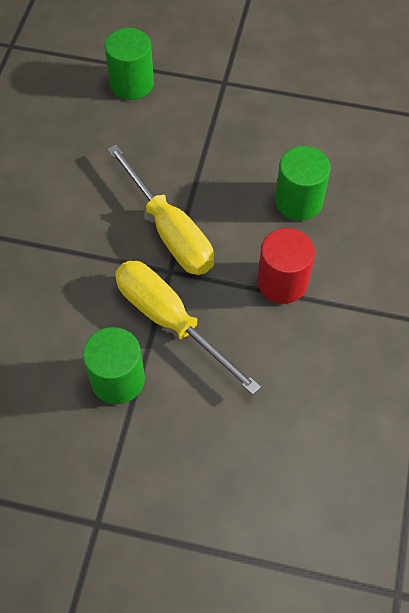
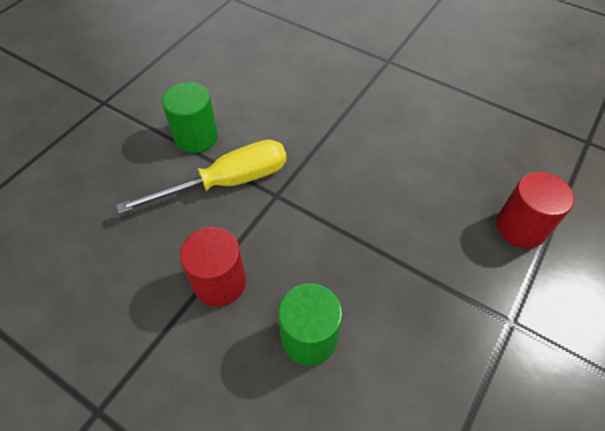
camera: 110 degrees right, 5 degrees down
green cylinder [104,28,154,100] -> red cylinder [497,172,574,248]
yellow screwdriver [107,144,214,275] -> none

